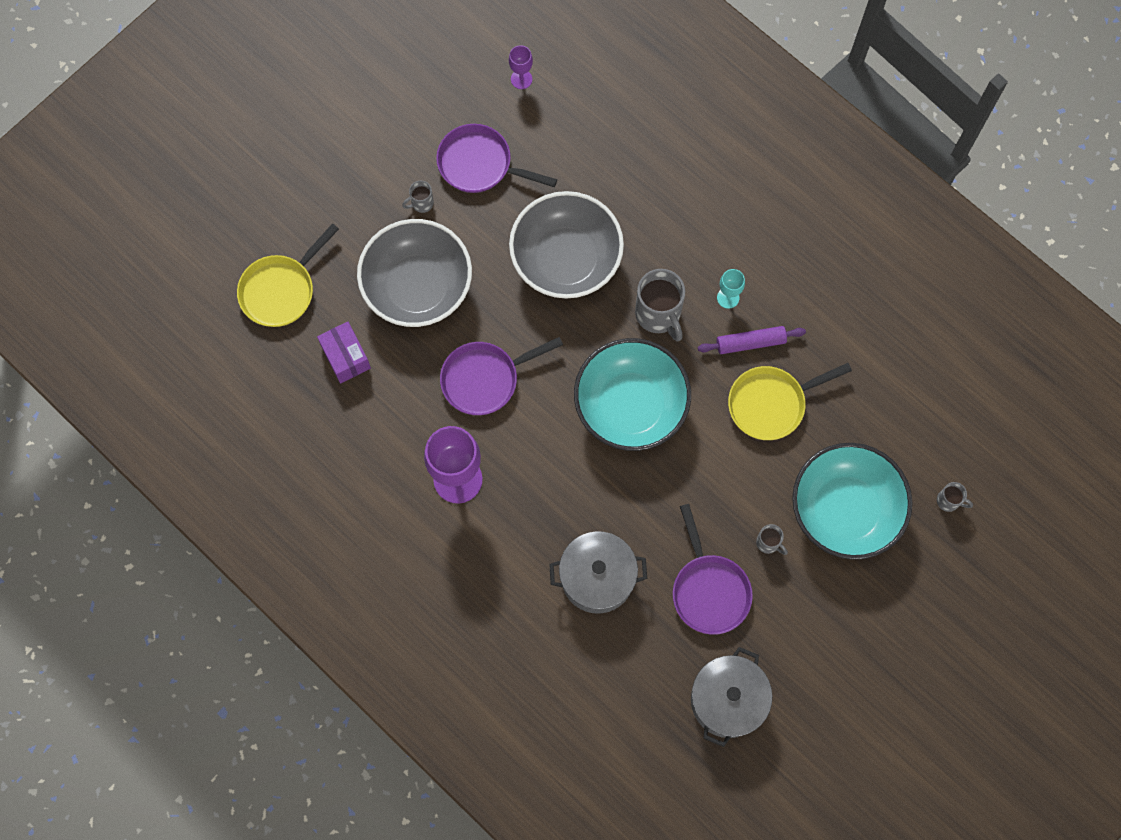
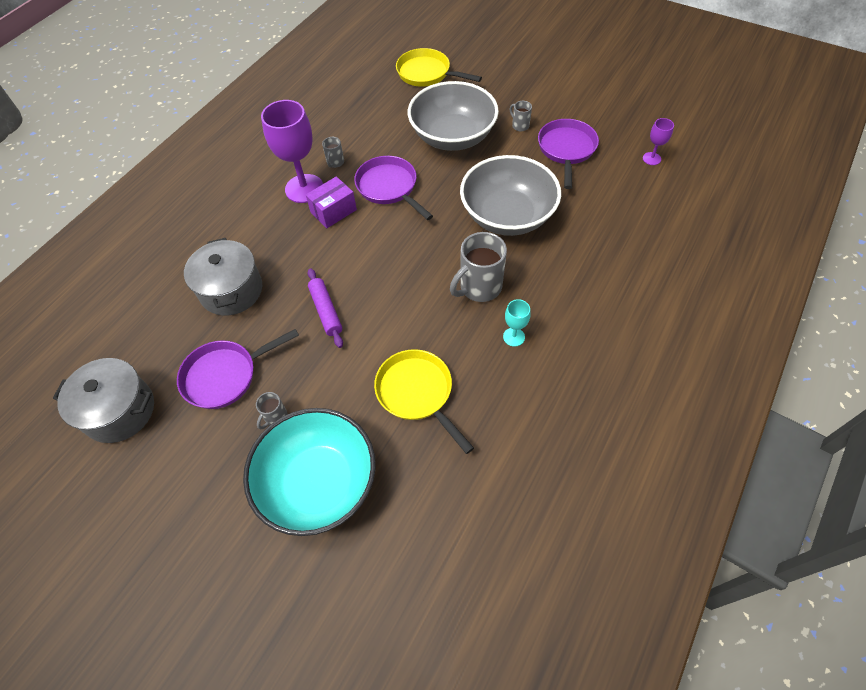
camera: 80 degrees right, 15 degrees down
purple box [317,322,371,383] -> purple box moved to [306,176,357,228]
turquoise bowl [574,338,691,451] -> none
purple rolling pin [698,326,806,354] -> purple rolling pin moved to [308,268,343,348]
grey mug [937,482,973,512] -> grey mug moved to [322,137,344,168]

